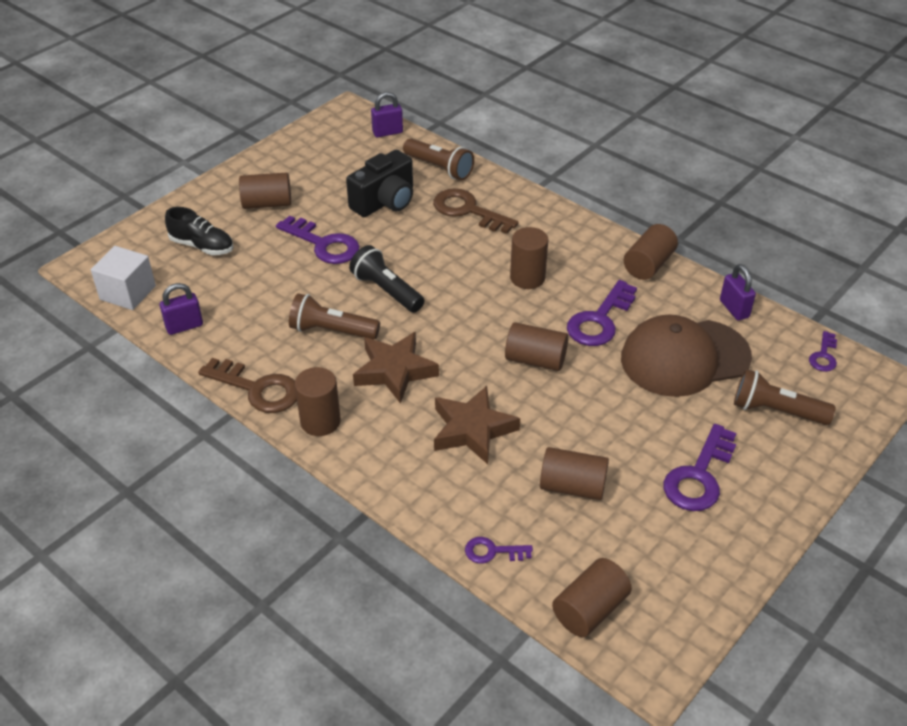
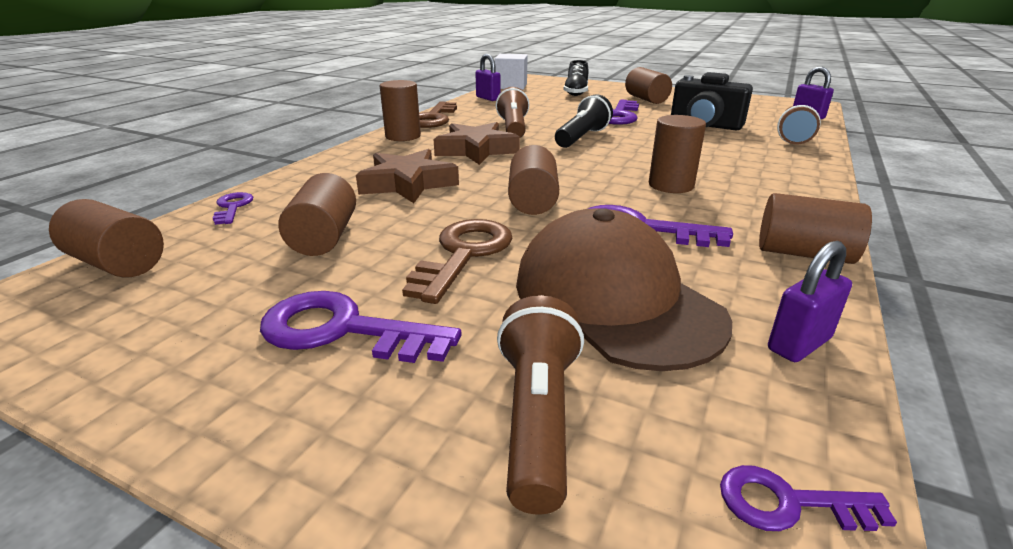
camera: 75 degrees right, 15 degrees down
brown key [433,188,519,234] -> brown key moved to [402,219,513,304]

